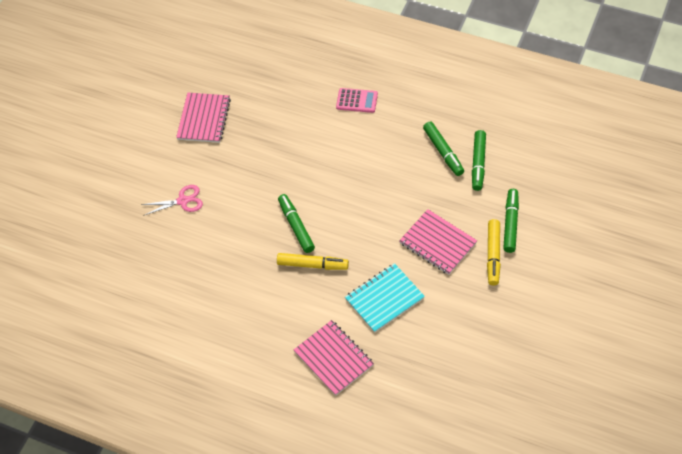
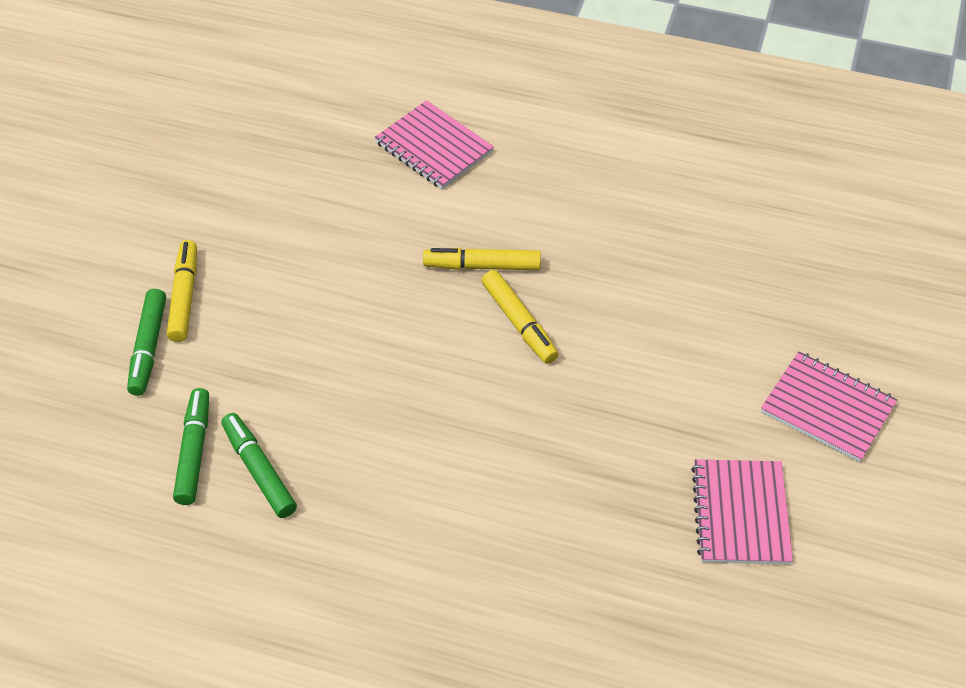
camera: 170 degrees right, 5 degrees down
pink scissors [141,185,203,216] -> none
green marker [278,194,315,253] -> yellow marker [482,270,559,364]
pink calculator [336,88,378,113] -> none
turquoise notebook [345,263,425,333] -> none
pink notebook [399,209,477,275] -> pink notebook moved to [761,352,897,462]

